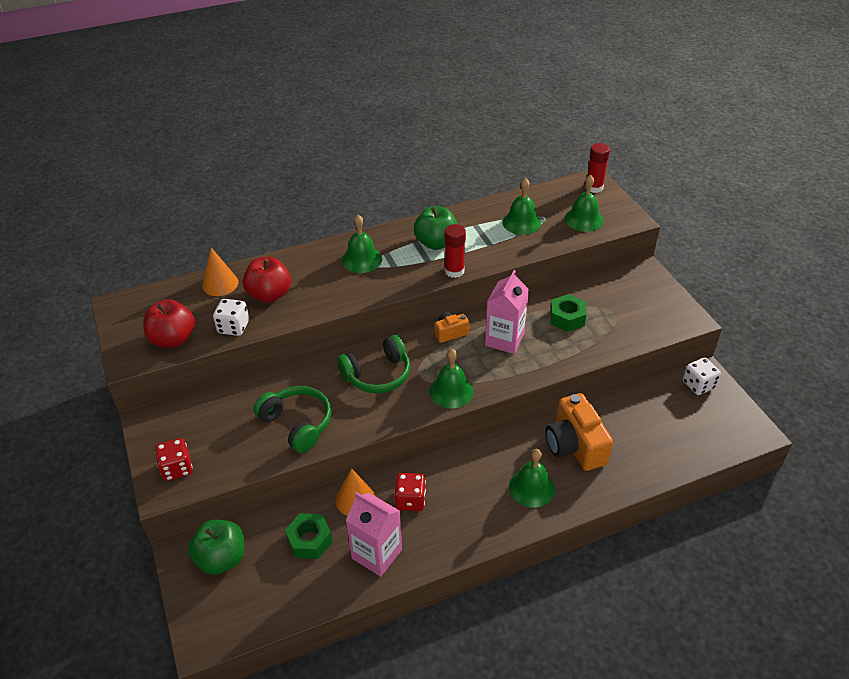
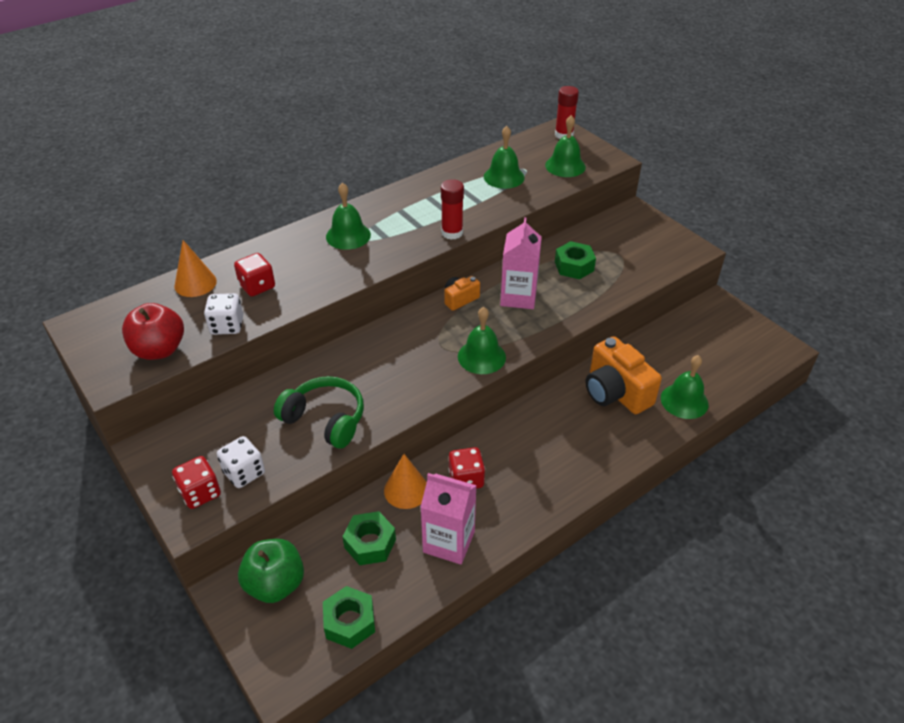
camera: 15 degrees left, 0 degrees up
red apple [243,257,291,303] -> red dice [234,253,275,297]
green headphones [337,335,410,394] -> none
green apple [414,206,457,250] -> none
green bell [509,449,555,508] -> green bell moved to [661,355,709,419]
white dice [683,358,721,395] -> white dice moved to [217,436,265,488]
none -> green nut [323,586,375,649]

